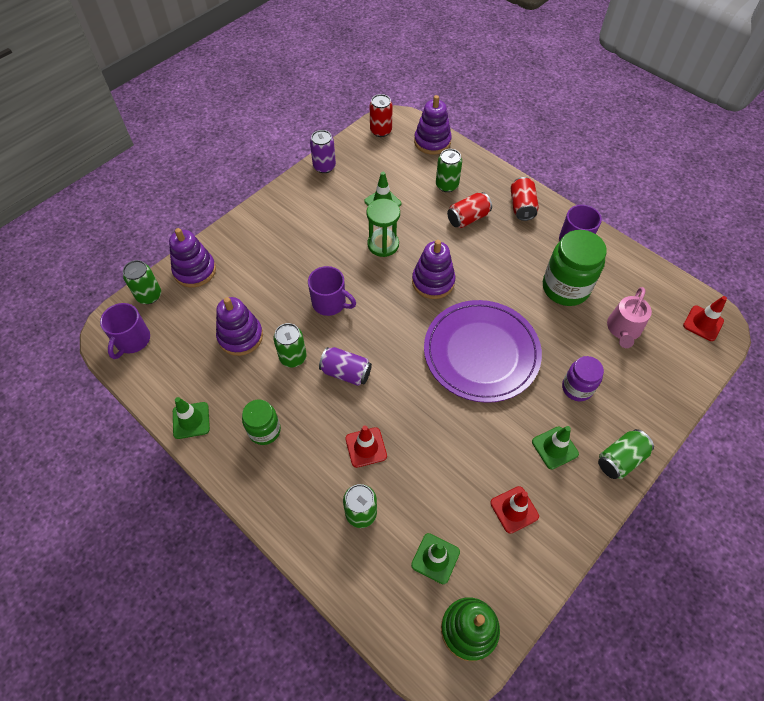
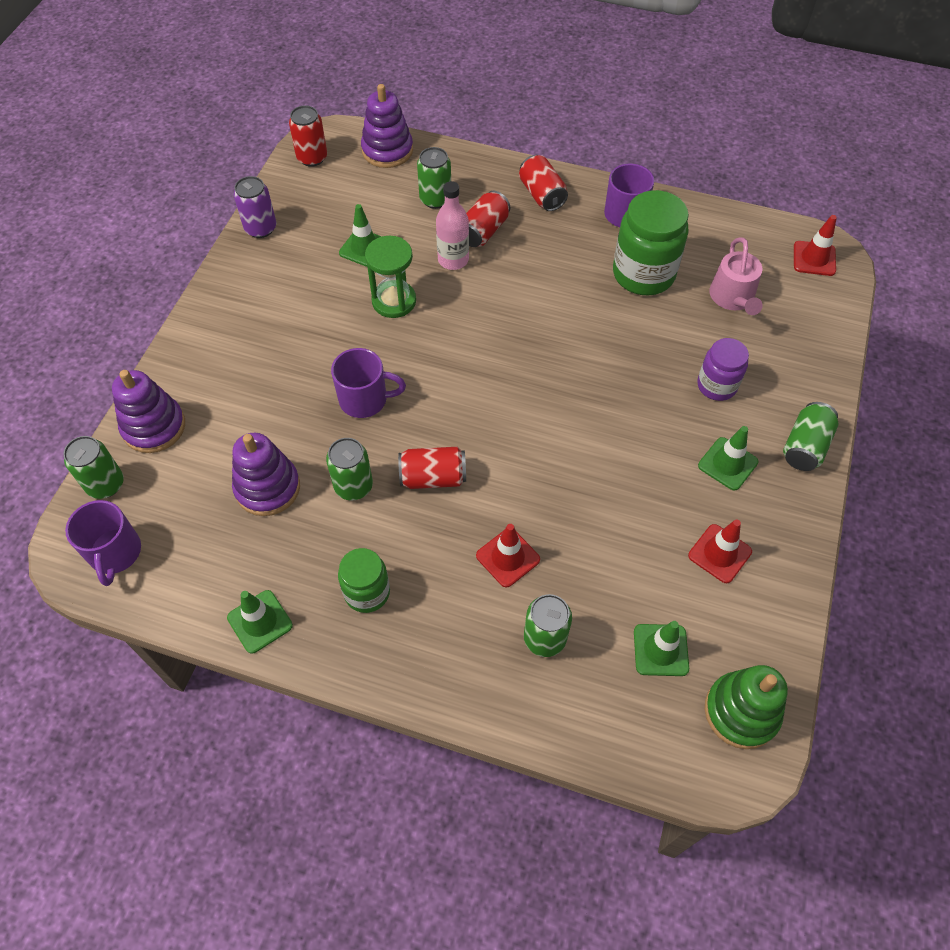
camera: 25 degrees left, 0 degrees up
purple can [319,347,372,386] -> red can [398,447,466,489]
purple stacking toy [412,240,455,299] -> none
purple plate [424,300,542,403] -> none
none -> pink bottle [436,181,469,270]

